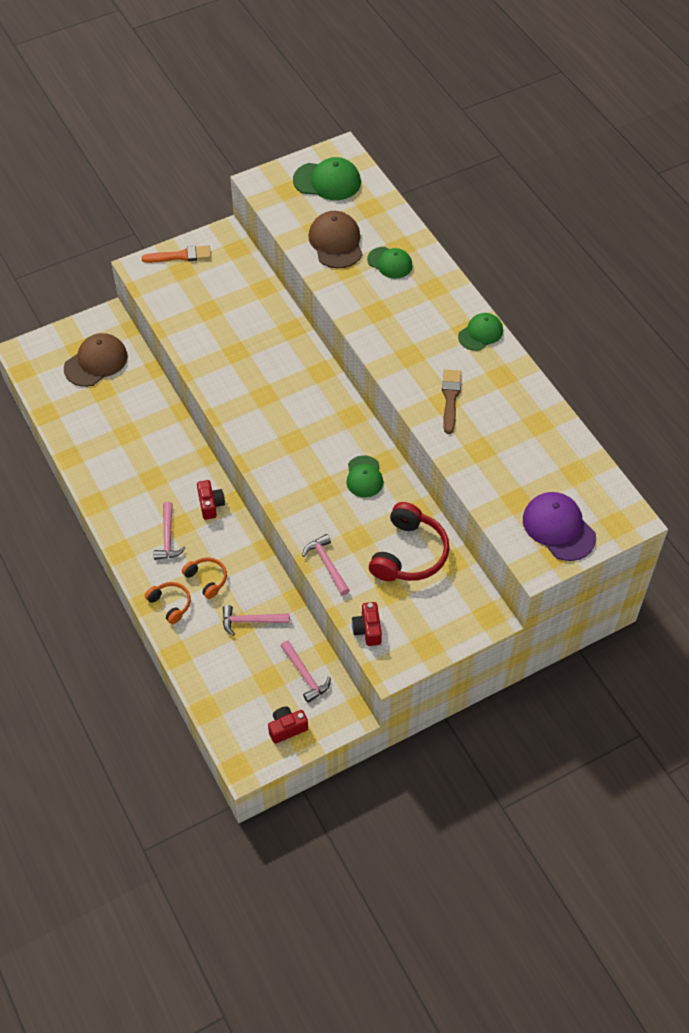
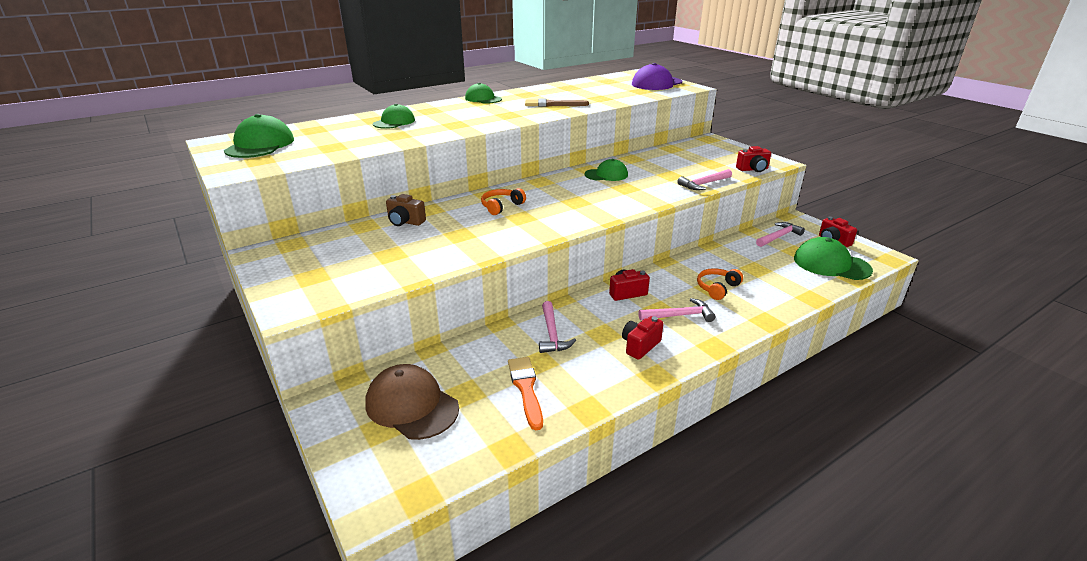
camera: 95 degrees left, 25 degrees down
orange brush [142,245,211,263] -> orange brush moved to [508,357,543,430]
orange headphones [145,582,191,624] -> orange headphones moved to [481,188,526,215]
pink hammer [223,605,290,636] -> pink hammer moved to [539,301,576,353]
brown cap [308,211,363,268] -> none
red headphones [369,502,449,581] -> none
none -> brown camera [386,194,426,226]
none -> red camera [622,316,664,360]
none -> green cap [794,237,873,280]

